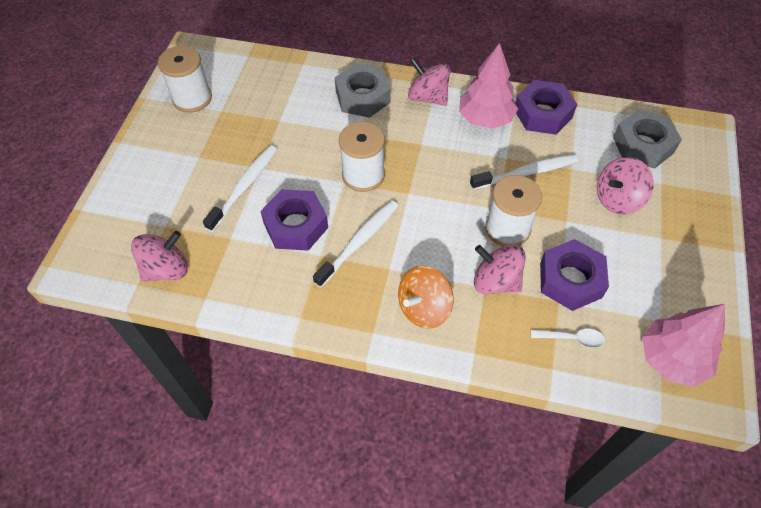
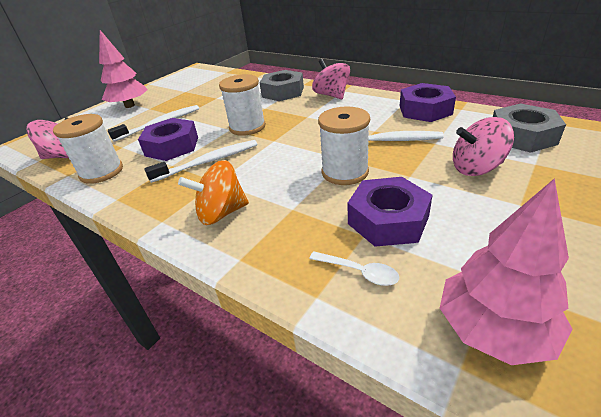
camera: 25 degrees right, 20 degrees down
white spool [158,46,212,113] -> white spool moved to [53,114,123,184]
pink tree [459,43,518,129] -> pink tree moved to [99,30,148,108]
pink spinning top [474,244,526,295] -> none

